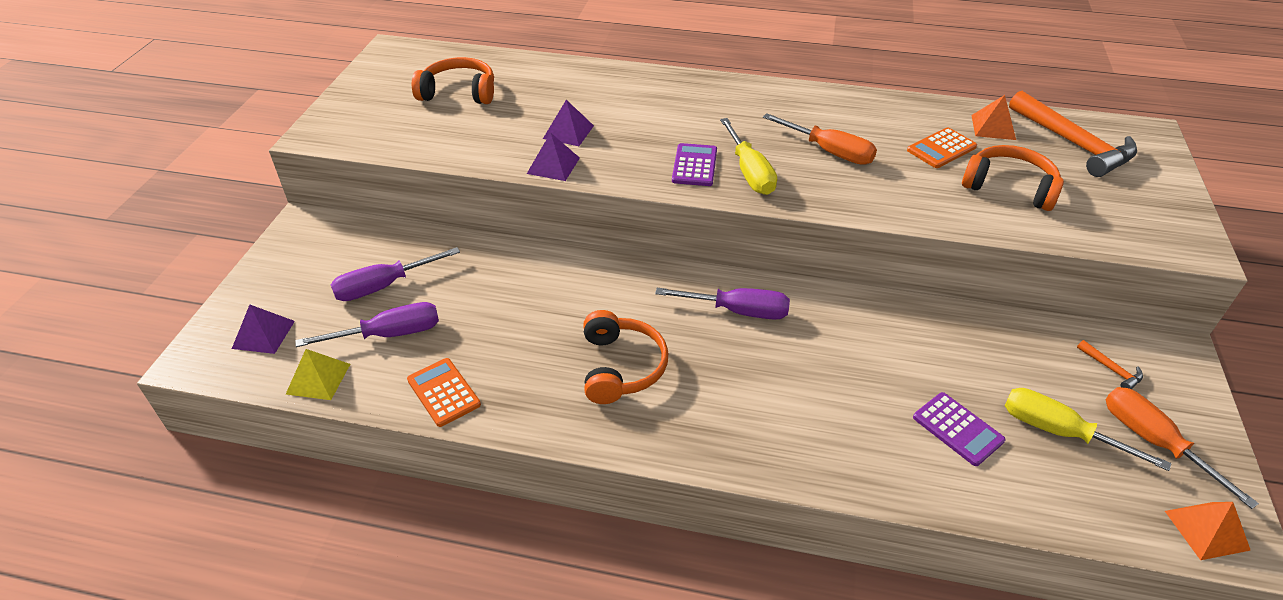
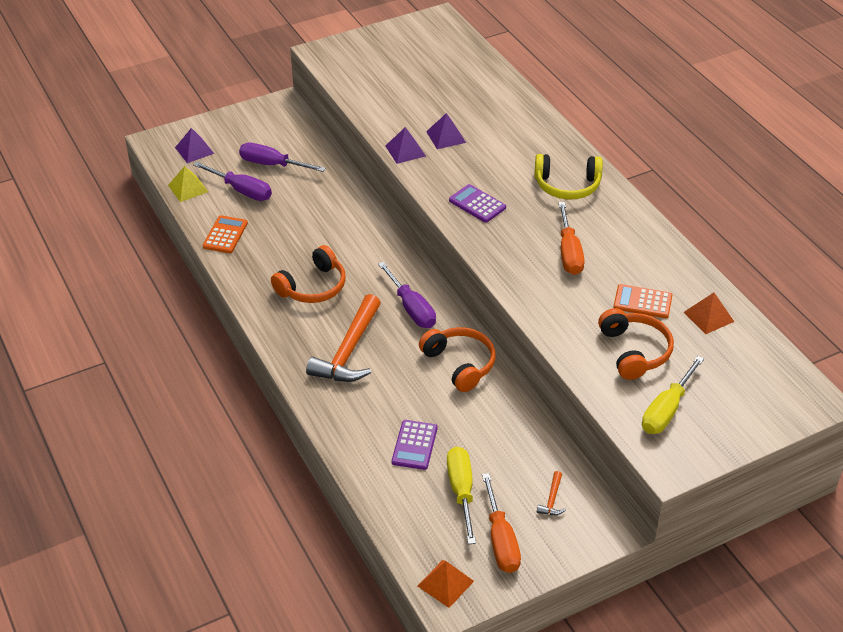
camera: 50 degrees right, 0 degrees up
orange headphones [412,57,494,104] -> orange headphones moved to [419,327,496,392]
purple calculator [672,143,717,186] -> purple calculator turned 105 degrees counterclockwise [449,184,506,223]
yellow screwdriver [720,118,777,195] -> yellow screwdriver moved to [642,356,704,434]
orange hammer [1009,91,1137,177] -> orange hammer moved to [306,294,381,382]
orange screwdriver [1106,387,1259,509] -> orange screwdriver turned 150 degrees clockwise [482,473,521,573]
none -> yellow headphones [535,154,603,200]

